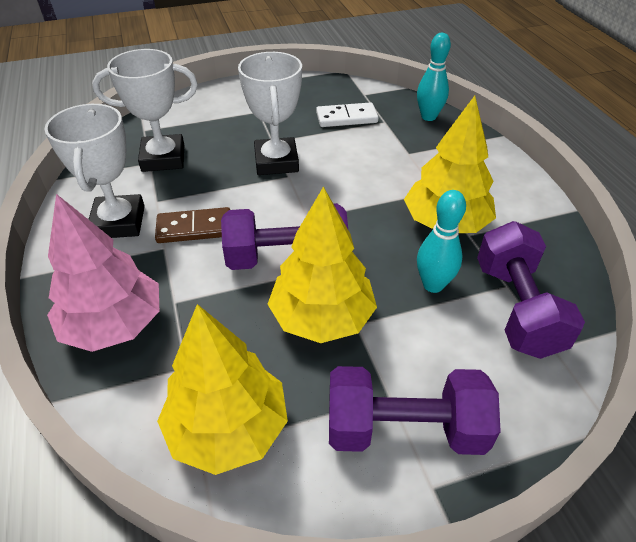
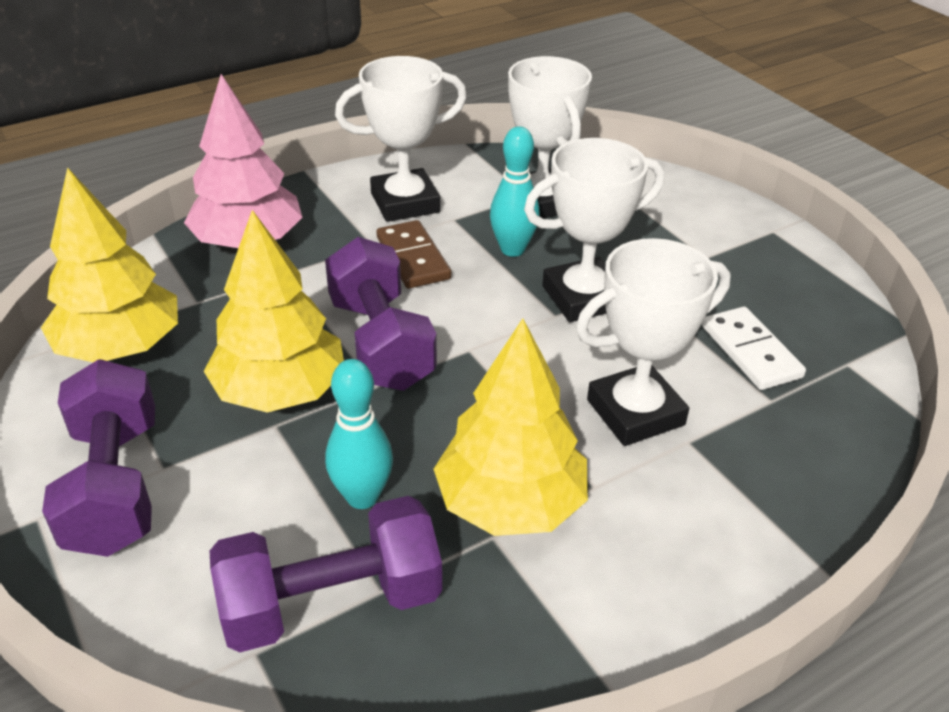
camera: 75 degrees right, 5 degrees down
turquoise bowling pin [417,33,451,121] -> turquoise bowling pin moved to [490,126,540,257]
none -> white trophy [576,238,731,446]

